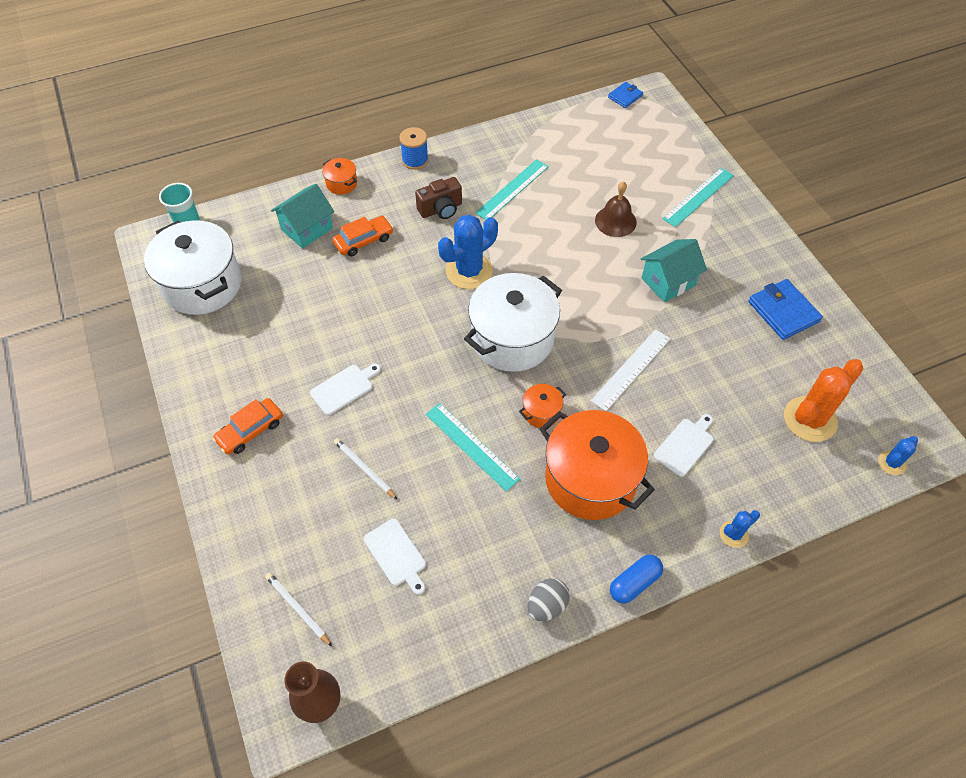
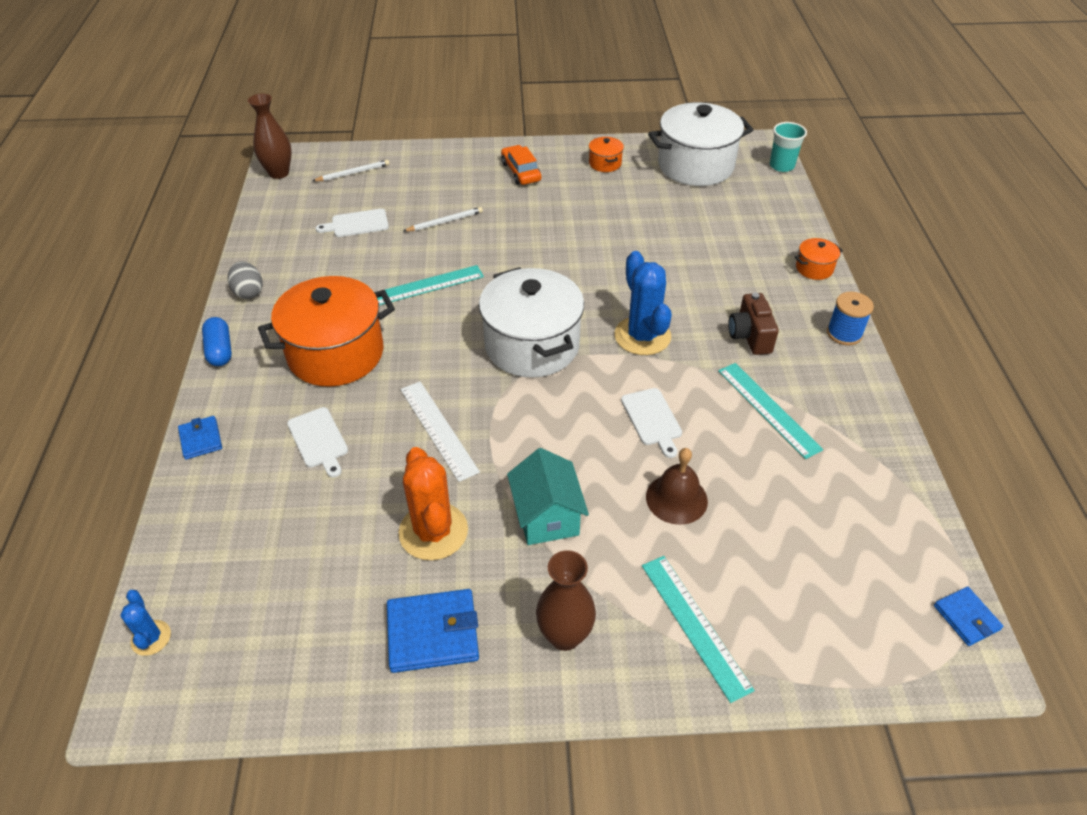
camera: 110 degrees right, 10 degrees down
turquoise house [271,184,334,249] -> none
white cutting board [310,364,381,415] -> white cutting board moved to [621,388,682,458]
orange car [332,216,393,256] -> none
orange pot [519,384,566,428] -> orange pot moved to [589,137,624,172]
blue cactus [720,510,760,548] -> blue wallet [178,416,222,460]
orange cactus [784,359,864,442] -> orange cactus moved to [399,447,468,561]
none -> brown vase [536,550,596,651]

